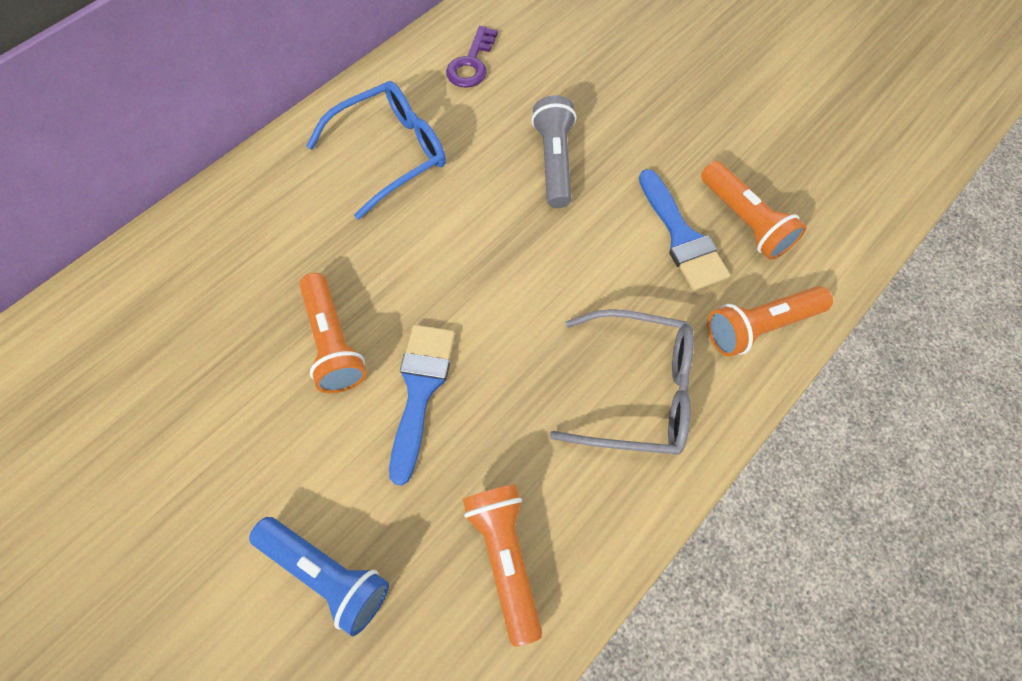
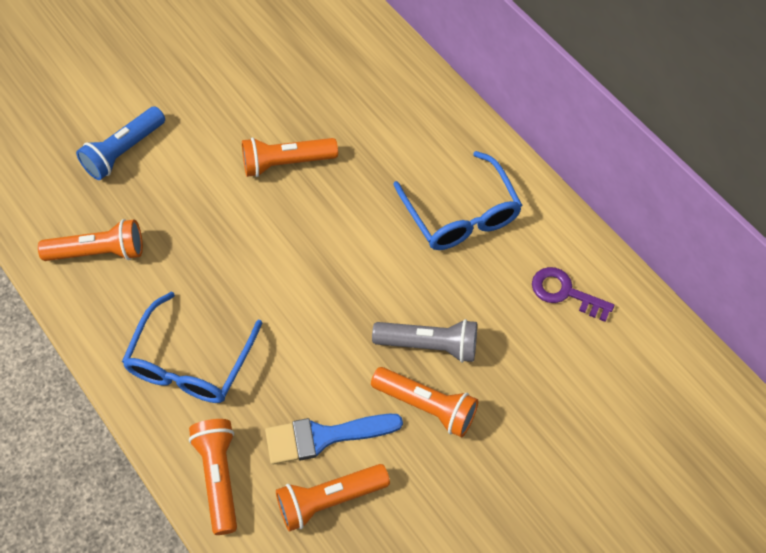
camera: 100 degrees right, 5 degrees down
blue brush [389,325,455,486] -> none
grey glasses [550,309,694,455] -> blue glasses [122,292,262,403]
none -> orange flashlight [371,367,478,437]

